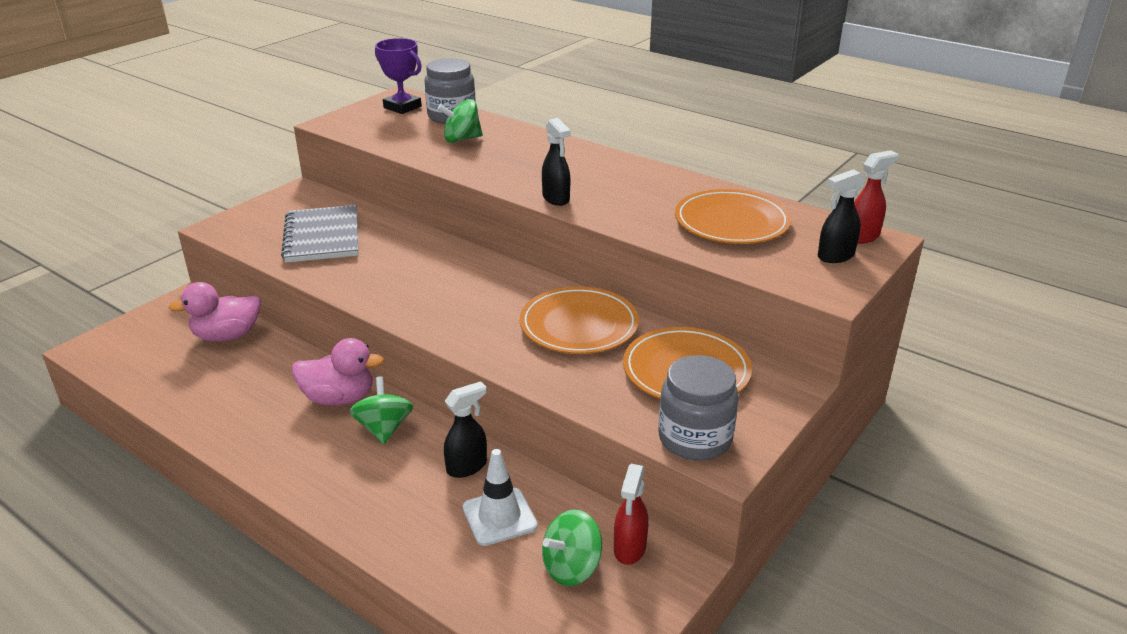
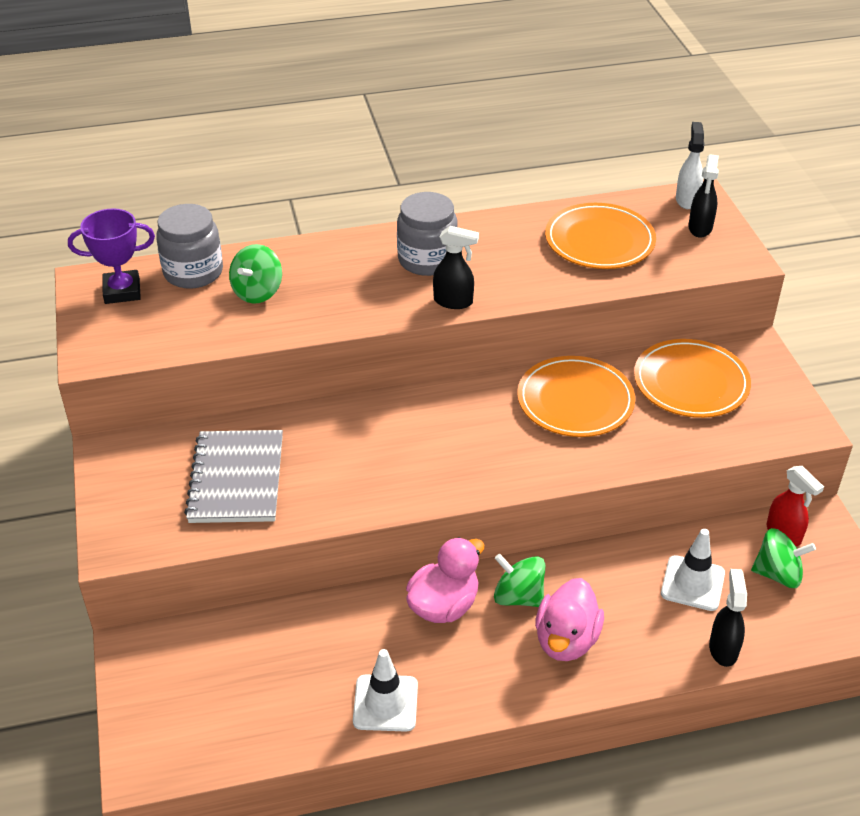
camera: 50 degrees left, 10 degrees up
pink duck [168,282,261,342] -> pink duck moved to [535,578,604,661]
grey notebook [281,205,358,263] -> grey notebook turned 60 degrees clockwise [184,430,283,523]
black spray bottle [444,381,487,478] -> black spray bottle moved to [709,569,747,667]
green spinning top [542,510,602,586] -> green spinning top turned 90 degrees counterclockwise [751,528,816,588]
grey jar [658,355,739,461] -> grey jar moved to [397,192,458,276]
red spray bottle [854,150,898,244] -> white spray bottle [676,122,705,209]
none -> white traffic cone [353,649,418,732]

